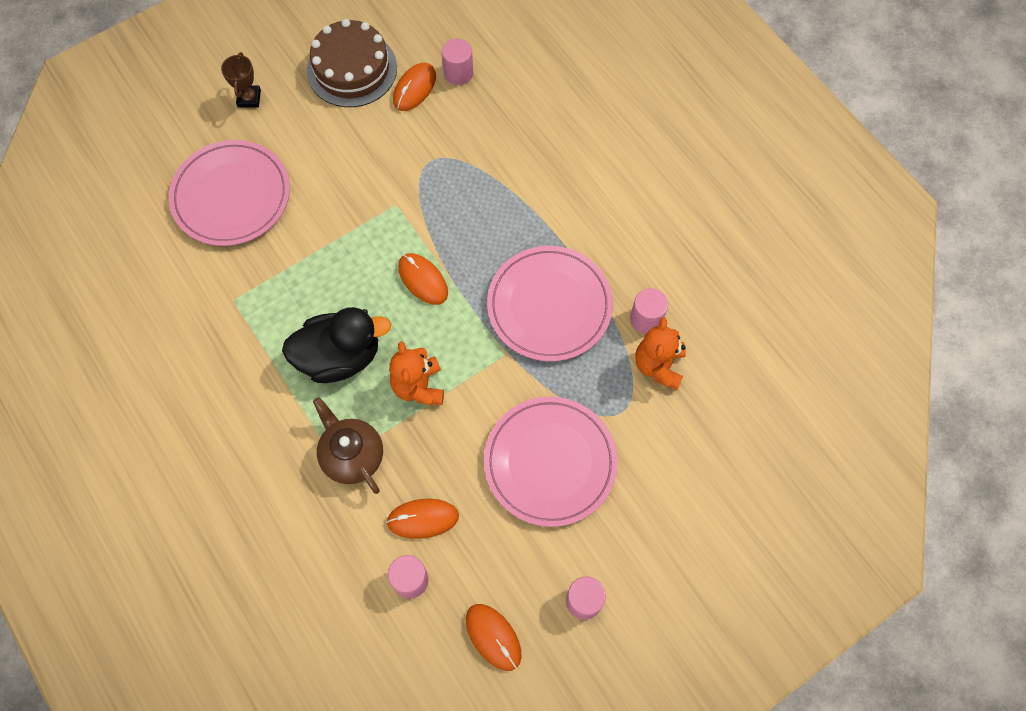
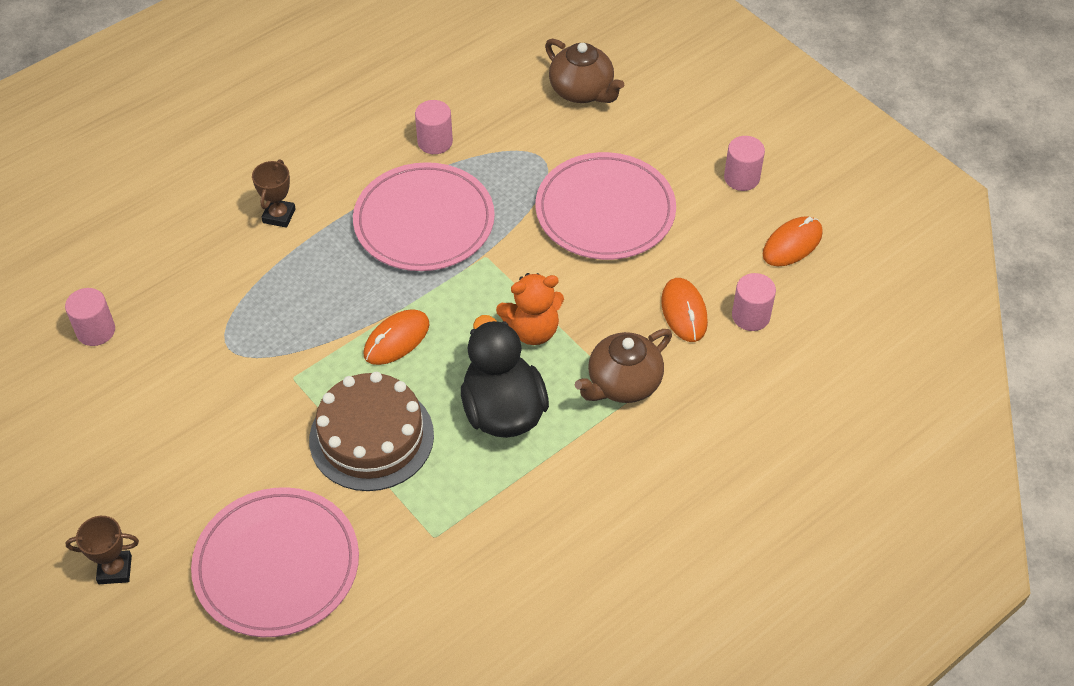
camera: 95 degrees left, 15 degrees down
brown cake [307,19,397,107] -> brown cake moved to [309,372,434,491]
orange mouse [393,63,436,111] -> none
orange teddy bear [635,317,686,390] -> none
none -> brown trophy [252,159,296,228]
none -> brown teapot [545,39,624,103]

